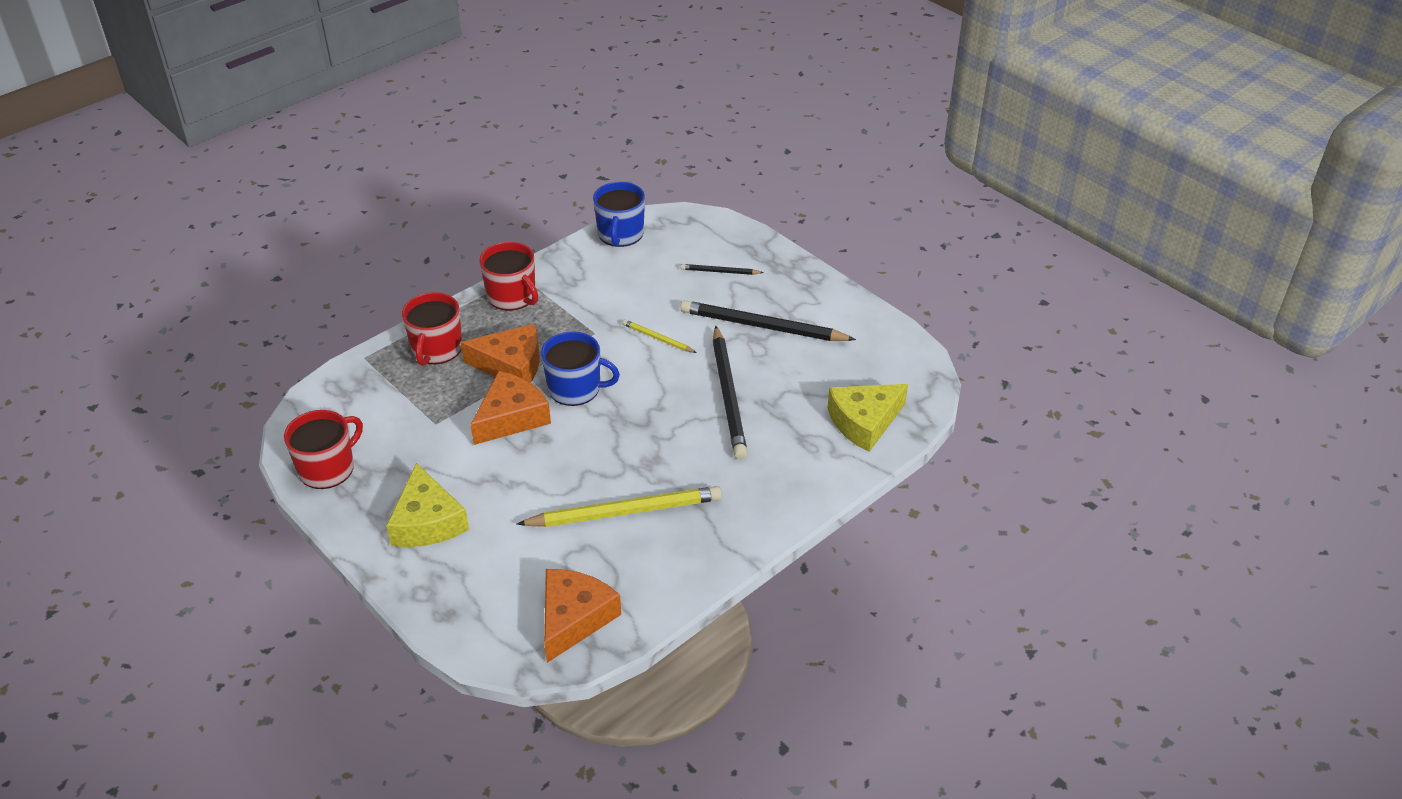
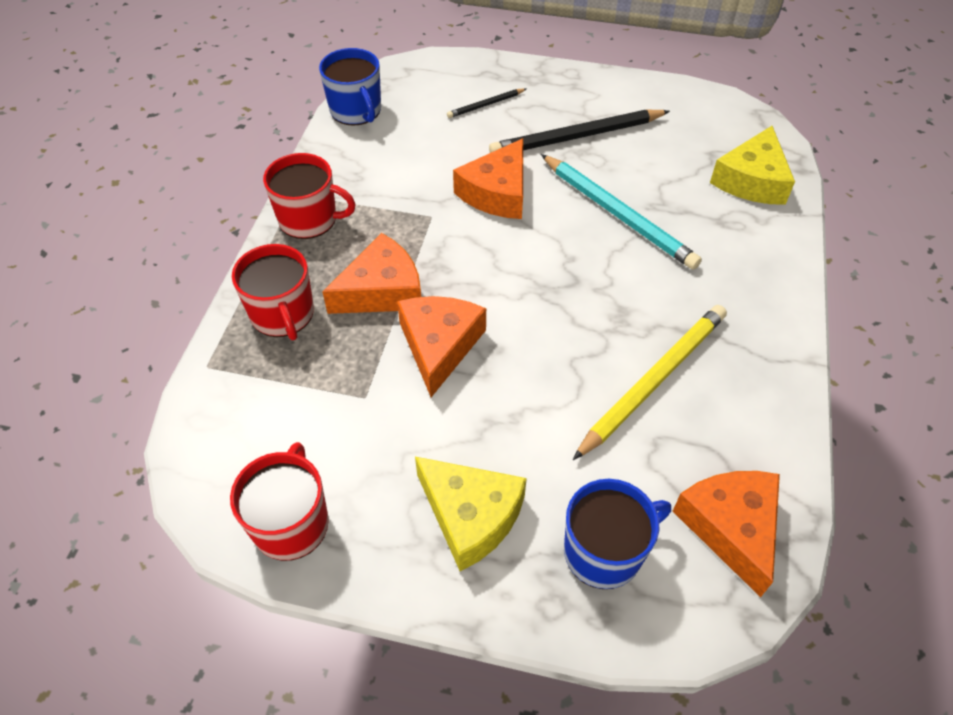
camera: 35 degrees left, 10 degrees up
blue mug [541,331,620,406] -> blue mug moved to [564,479,671,589]
yellow pencil [622,319,697,353] -> orange cheese [453,138,523,219]
black pencil [713,326,748,459] -> turquoise pencil [541,154,702,270]

